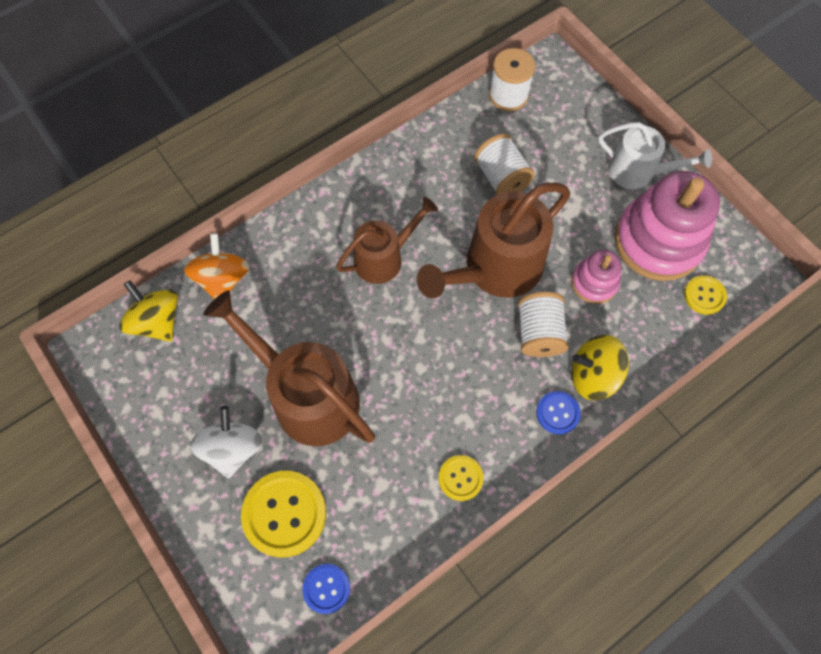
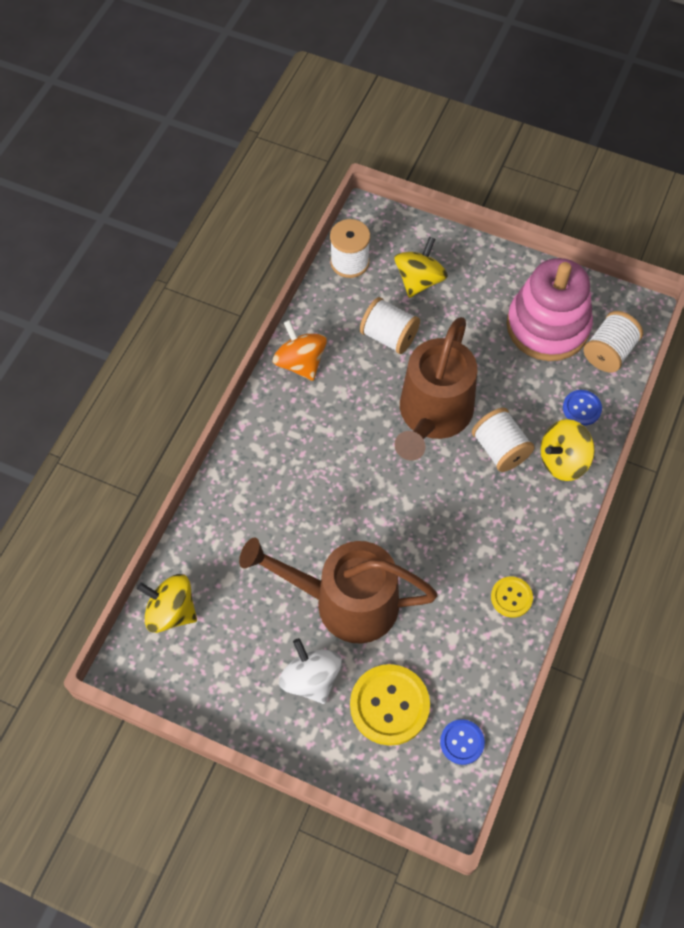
camera: 30 degrees left, 5 degrees down
orange spinning top [184,233,250,299] -> orange spinning top moved to [273,320,327,381]
brown watering can [336,197,438,284] -> none
blue button [536,391,581,434] -> blue button moved to [563,390,602,426]
pink stacking toy [571,250,621,304] -> none
white watering can [598,122,712,189] -> none
yellow button [684,275,727,315] -> white spool [584,311,643,372]
none -> yellow spinning top [395,237,448,298]

